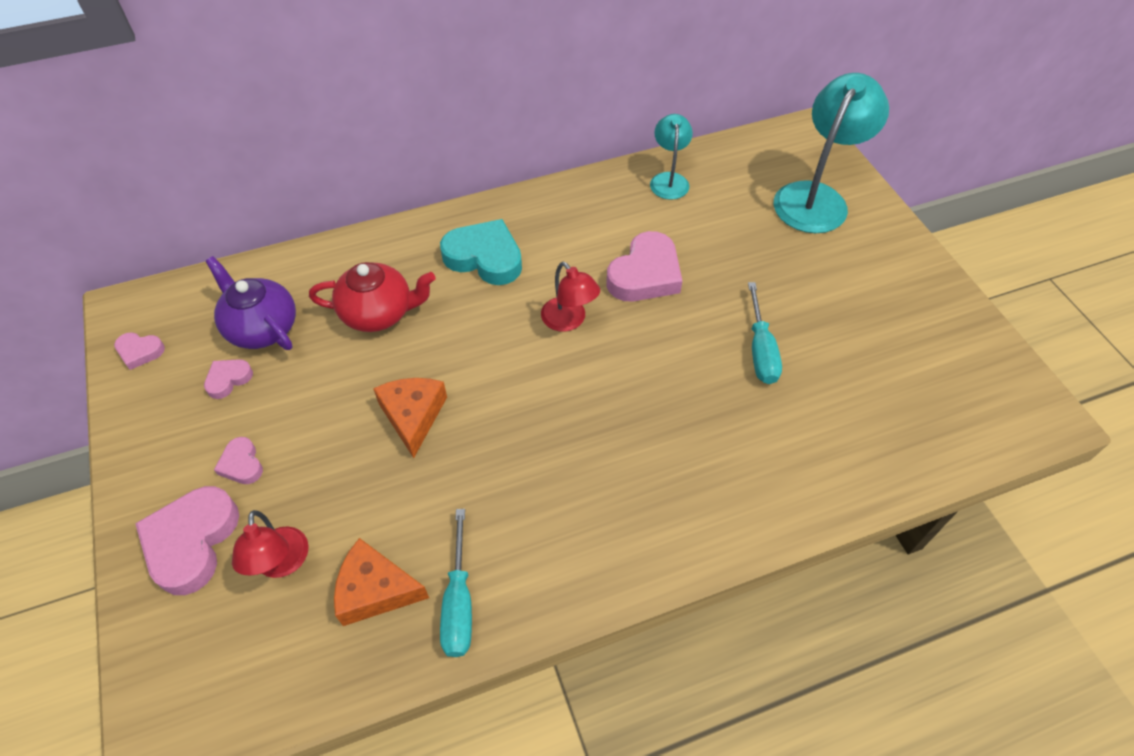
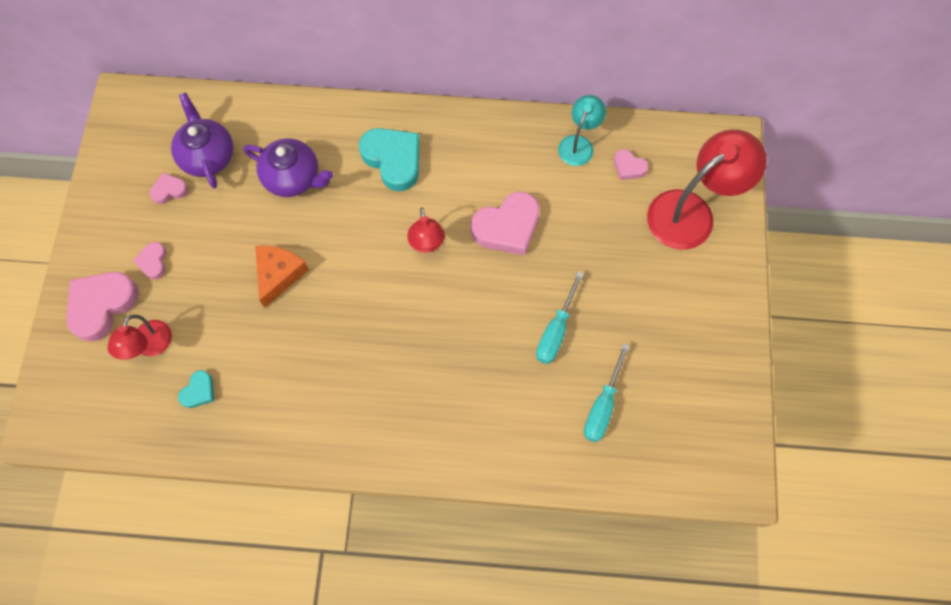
camera: 25 degrees right, 15 degrees up
pink heart [114,333,165,370] -> pink heart moved to [614,149,648,180]
red teapot [309,262,436,332] -> purple teapot [243,138,333,197]
orange cheese [334,538,429,626] -> turquoise heart [178,370,214,408]
turquoise screwdriver [440,509,472,657] -> turquoise screwdriver moved to [584,343,630,442]
turquoise lamp [774,73,889,233] -> red lamp [647,129,767,250]

